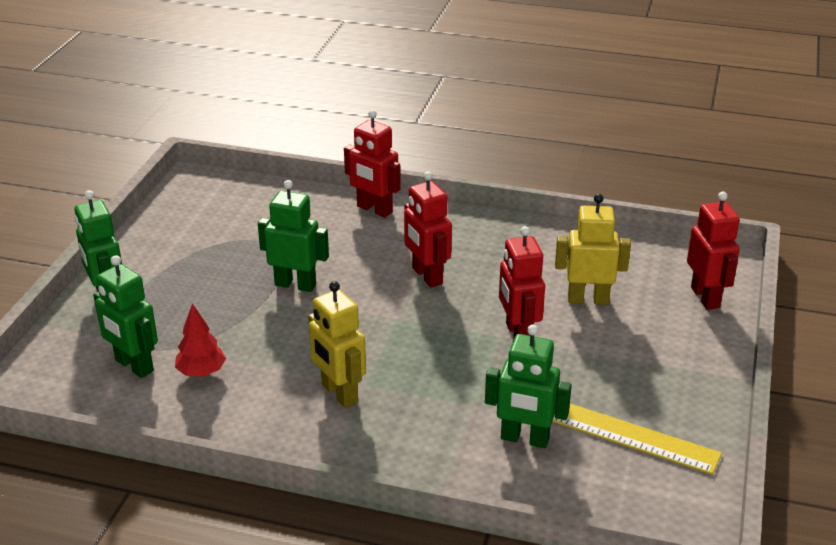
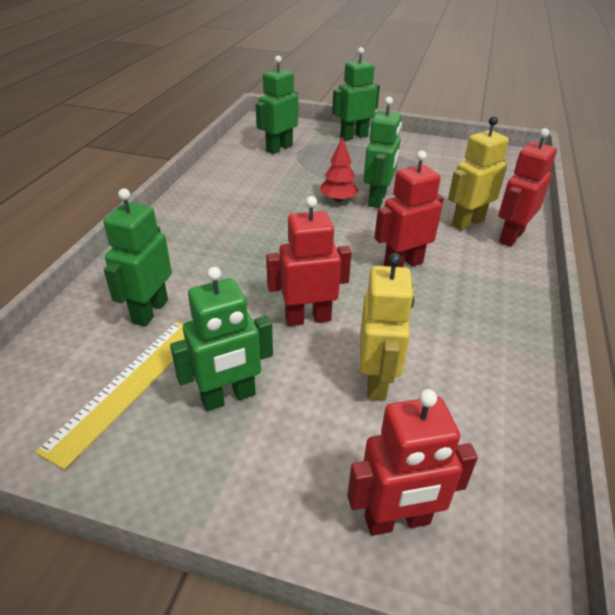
camera: 90 degrees right, 5 degrees up
red tree [175,303,226,377] -> red tree moved to [320,137,359,202]
yellow robot [308,281,366,407] -> yellow robot moved to [448,116,509,231]
none -> green robot [170,267,273,411]

